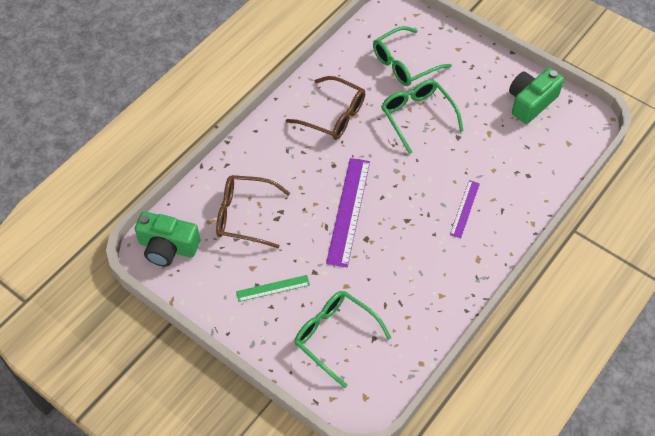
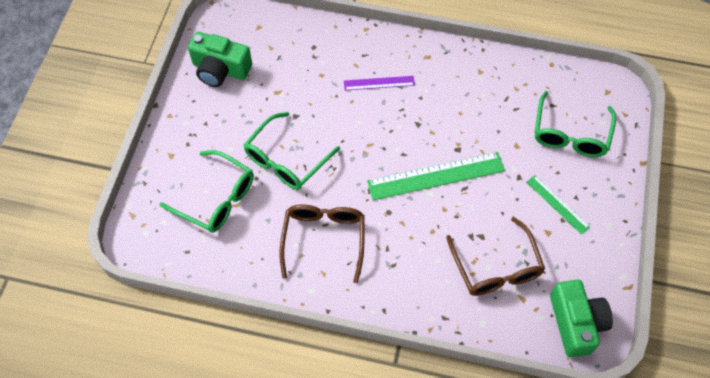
camera: 115 degrees left, 5 degrees up
purple ruler [326,158,370,267] -> green ruler [367,152,505,201]

